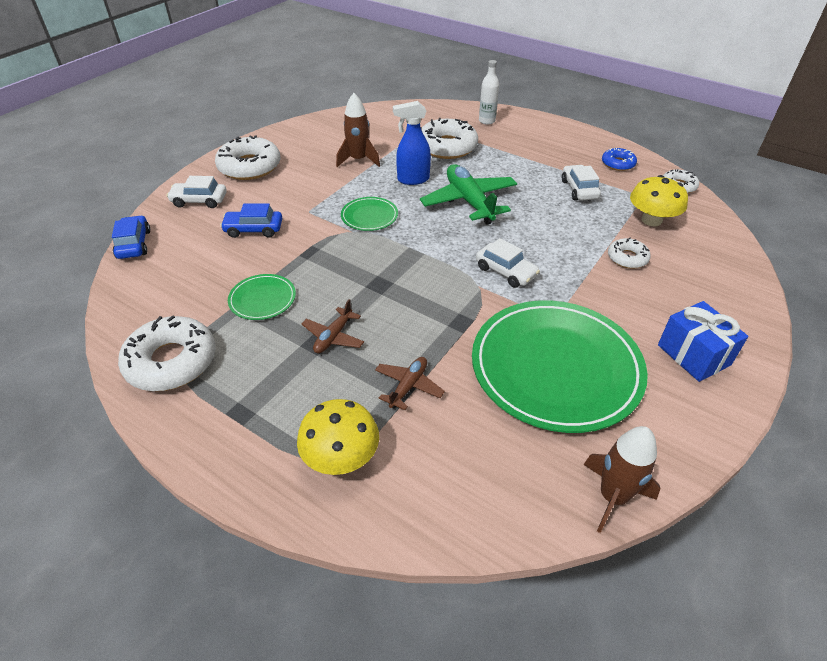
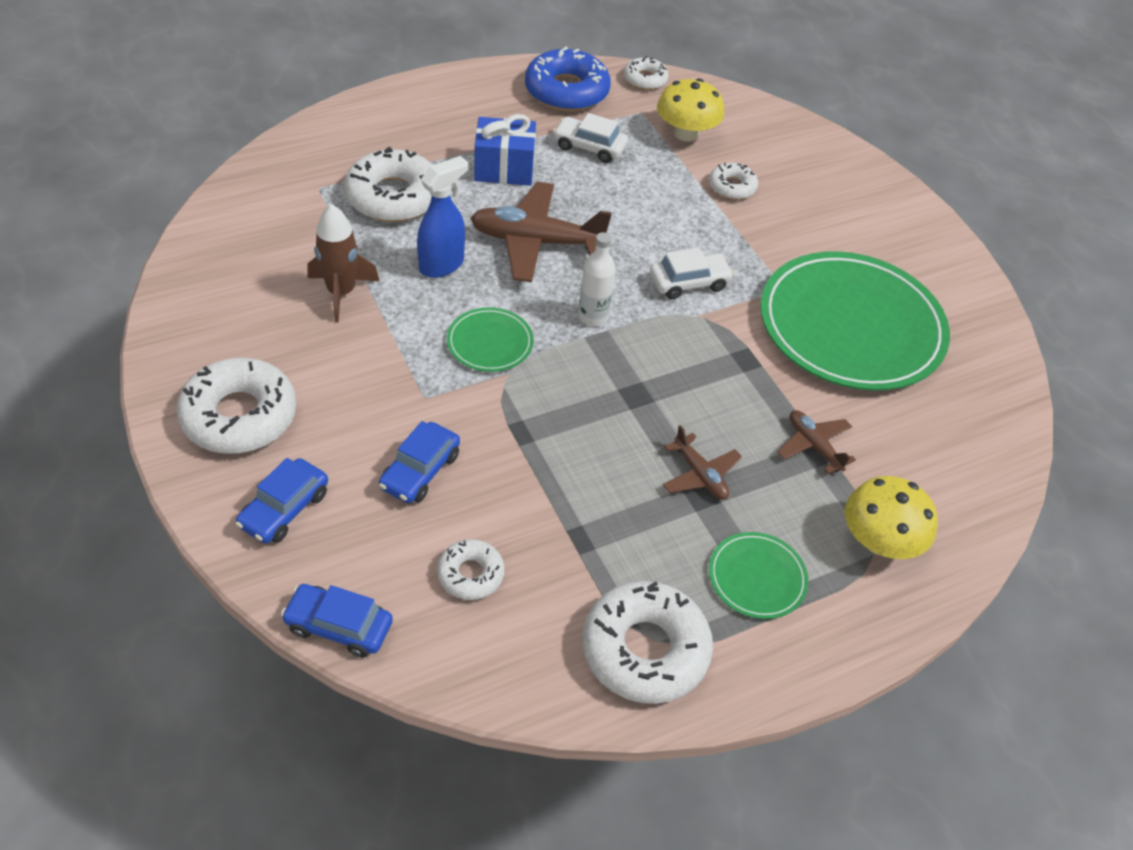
camera: 65 degrees left, 5 degrees up
white car [166,176,227,208] -> blue car [235,458,328,544]
green plate [228,274,296,320] -> green plate moved to [709,532,809,619]
blue spray bottle [393,101,431,185] -> blue spray bottle turned 150 degrees counterclockwise [417,156,468,278]
green plane [420,164,517,225] -> brown plane [470,182,612,282]
white bottle [479,60,499,125] -> white bottle moved to [578,232,615,326]
brown rocket [583,426,661,533] -> none
blue donut [602,148,637,171] -> blue donut [525,47,611,111], size x1.87
blue gift [658,301,748,382] -> blue gift moved to [474,114,536,186]
none -> white donut [437,539,505,600]

